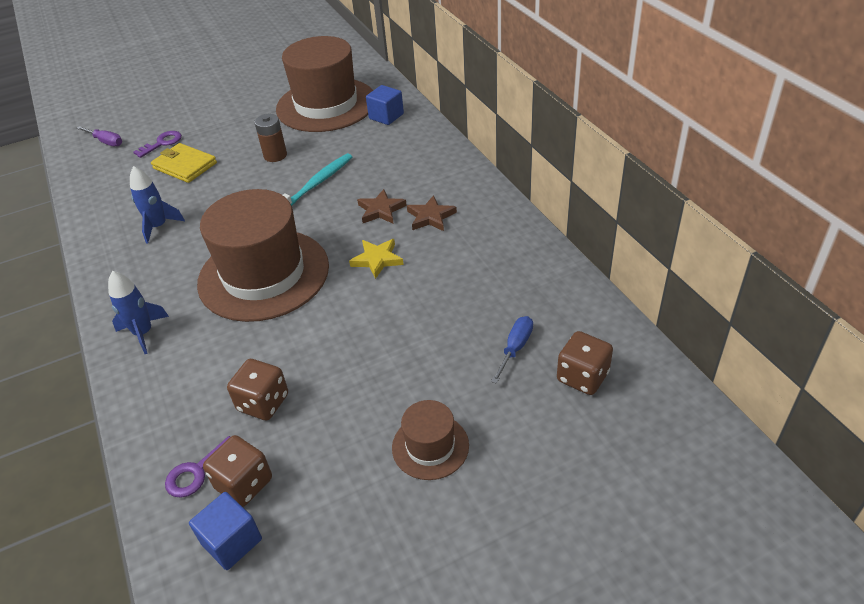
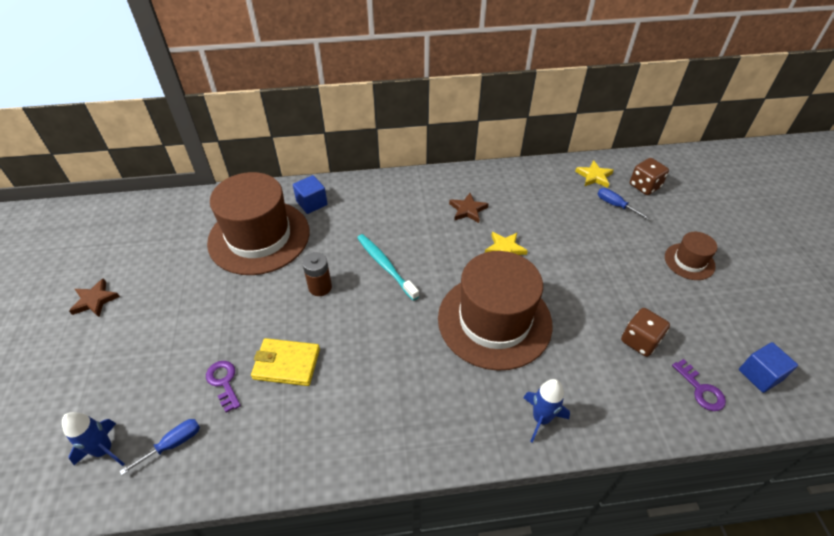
camera: 75 degrees left, 5 degrees up
purple screwdriver [77,126,122,146] -> blue screwdriver [119,419,200,475]
blue rocket [130,166,185,244] -> blue rocket moved to [62,412,125,466]
yellow wallet [151,143,217,183] -> yellow wallet turned 45 degrees clockwise [251,338,320,386]
brown dice [203,435,272,507] -> none
brown star [357,189,407,223] -> brown star moved to [69,278,120,317]
none -> yellow star [575,160,614,188]

